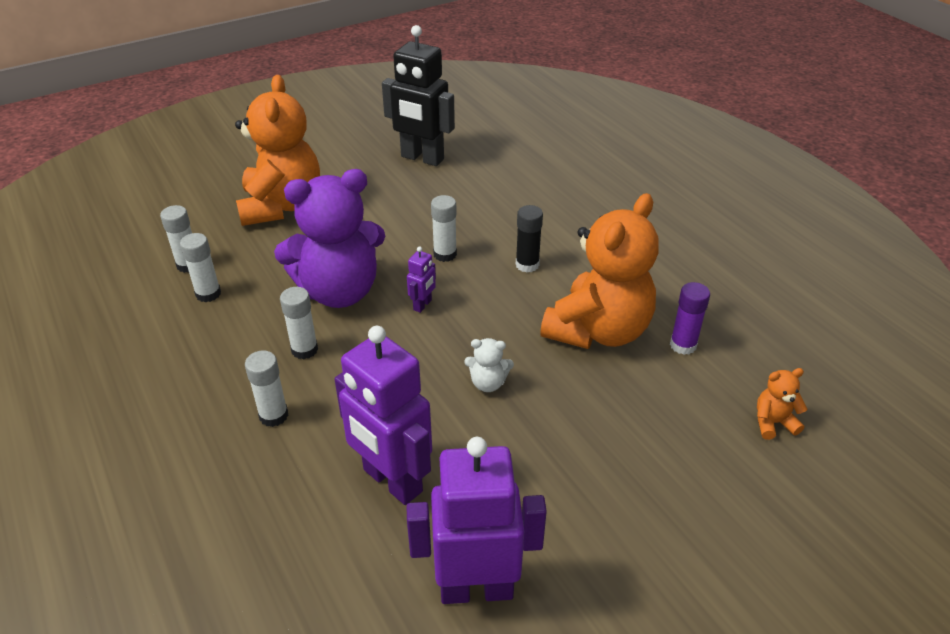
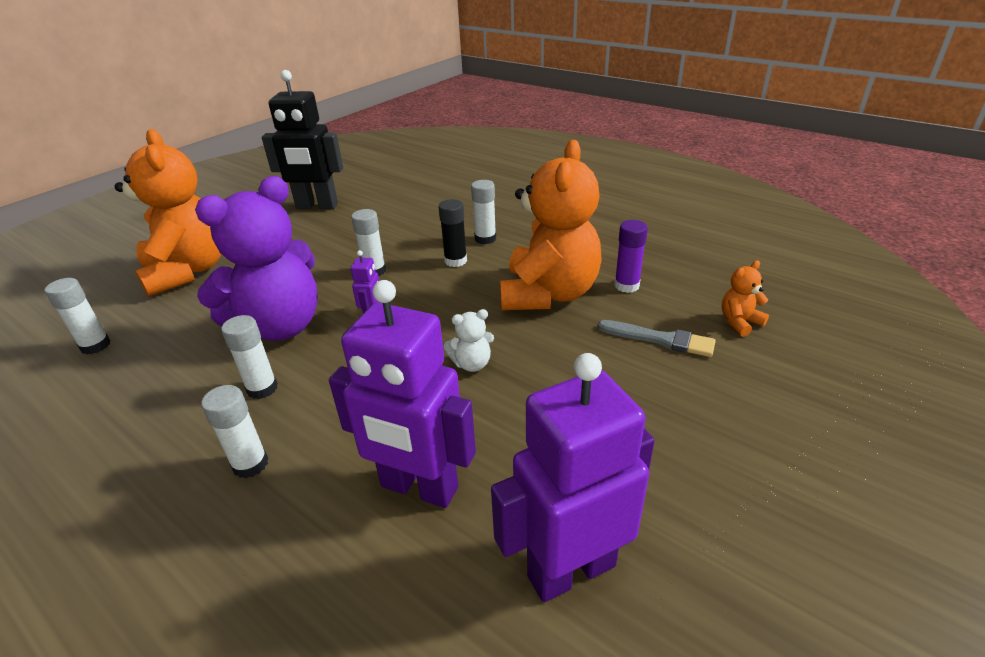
camera: 20 degrees left, 5 degrees down
white glue stick [180,233,221,302] -> white glue stick moved to [471,180,496,244]
none -> grey brush [598,320,716,357]

